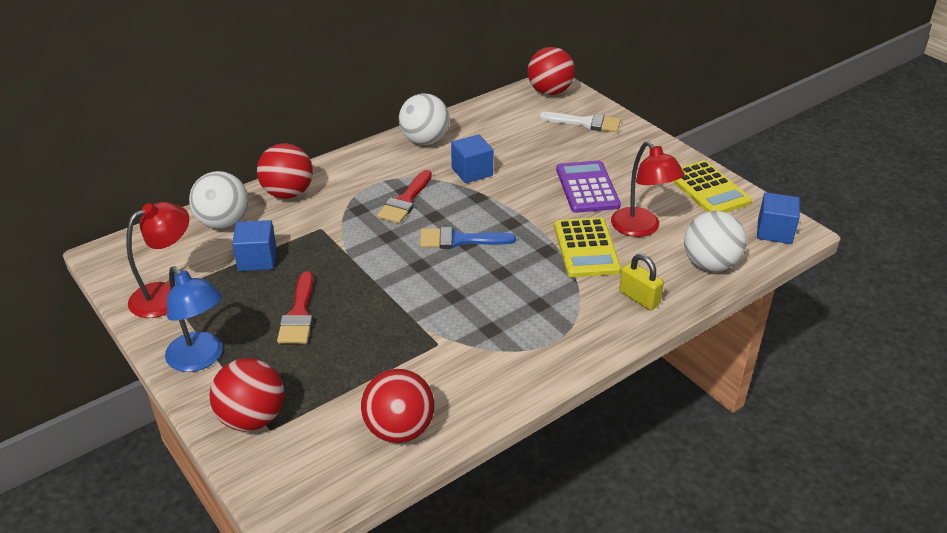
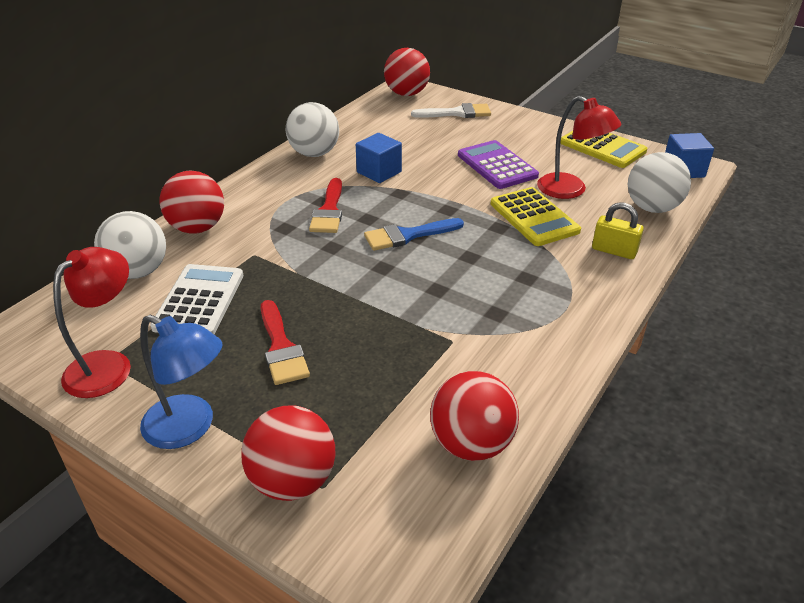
camera: 20 degrees left, 0 degrees up
blue cube [232,220,276,271] -> white calculator [150,264,243,334]

